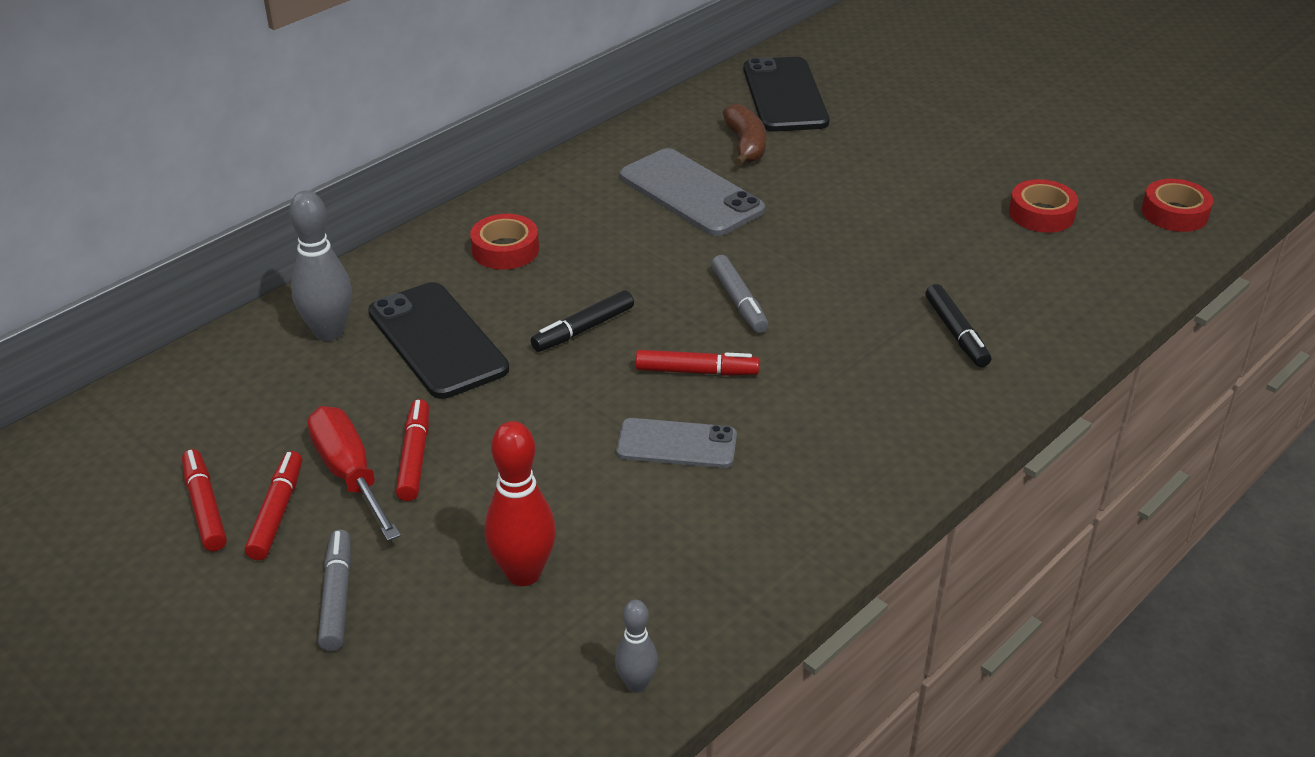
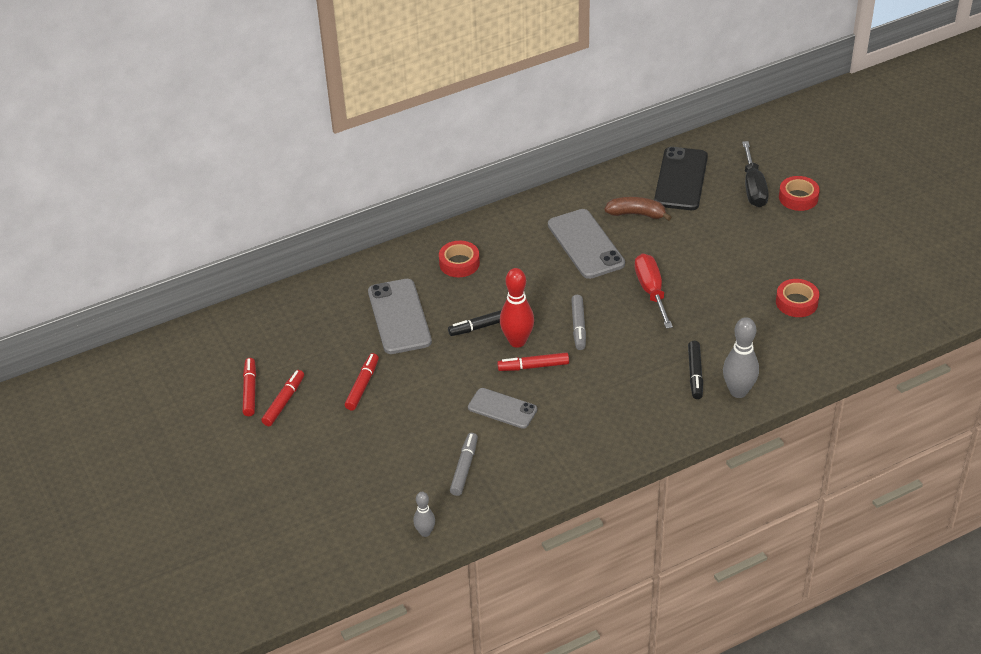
camera: 20 degrees right, 5 degrees up
grey bowling pin [289,190,352,341] -> grey bowling pin moved to [723,317,759,398]
red screwdriver [307,406,401,541] -> red screwdriver moved to [634,253,673,329]
grey marker [318,530,351,651] -> grey marker moved to [450,433,478,496]
black phone [368,282,509,399] -> grey phone [368,279,432,354]
red bowling pin [484,421,556,586] -> red bowling pin moved to [500,268,534,348]
red marker [636,350,759,376] -> red marker turned 150 degrees clockwise [497,352,569,371]
brown banana [723,104,766,166] -> brown banana turned 90 degrees counterclockwise [605,197,672,221]
red tape [1142,179,1213,232] -> red tape moved to [779,176,820,211]
none -> black screwdriver [742,141,769,207]

